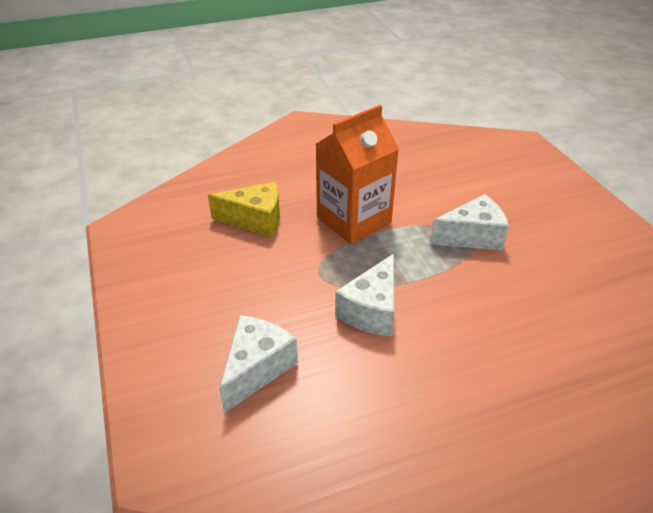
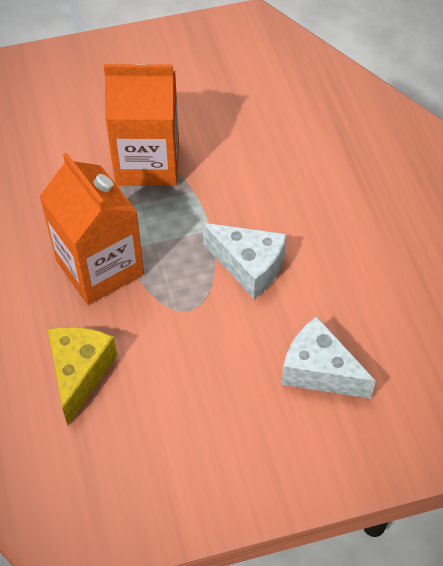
camera: 85 degrees left, 15 degrees up
white cheese [430,194,509,250] -> orange carton [104,64,179,186]

